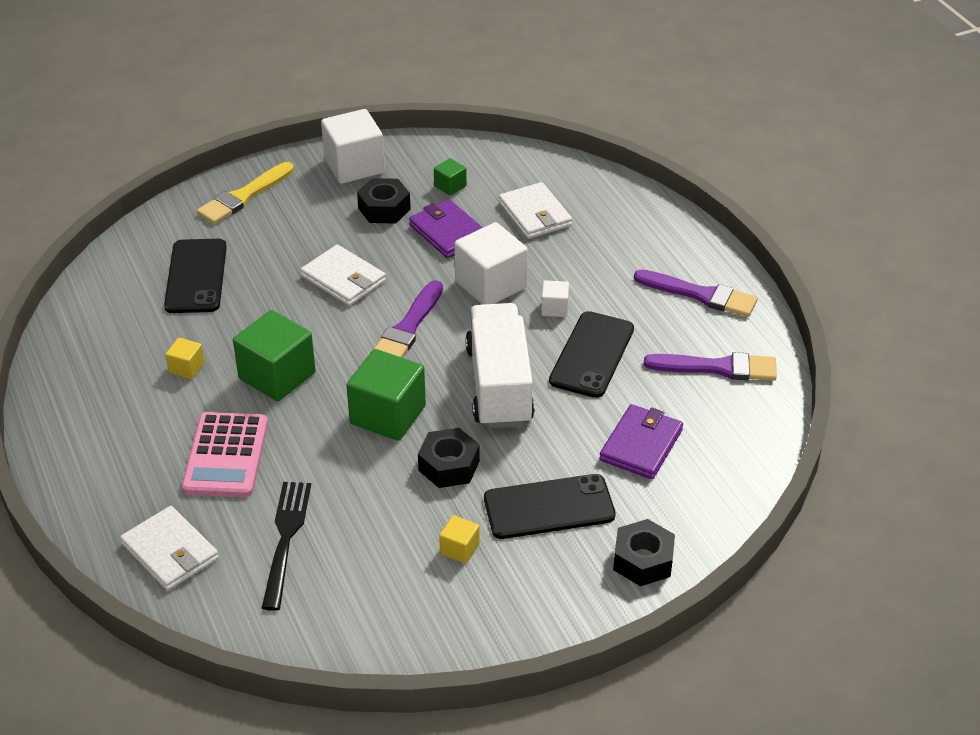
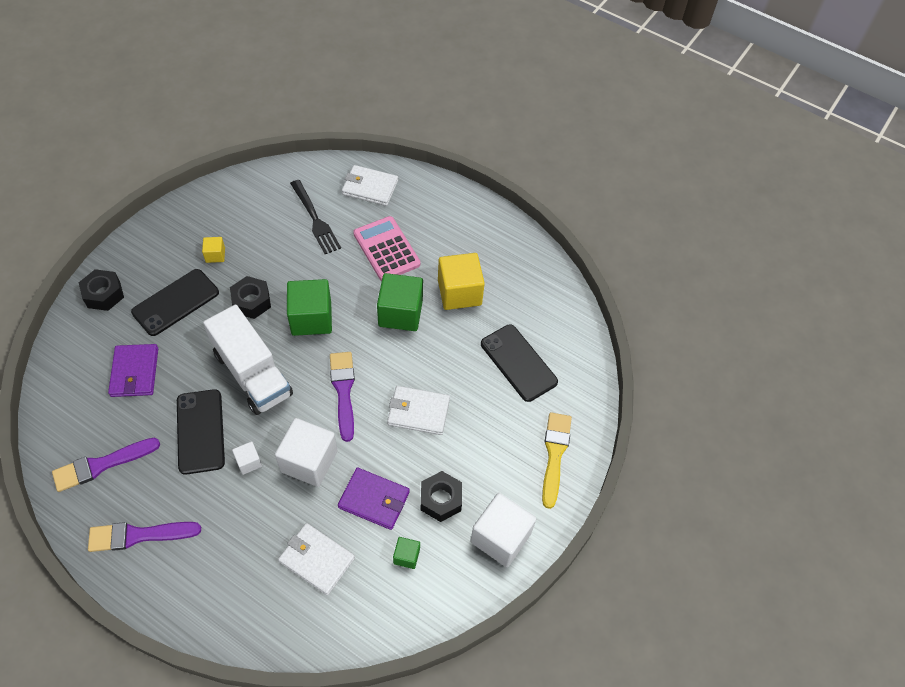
camera: 145 degrees right, 15 degrees up
yellow cube [165,338,205,379] -> yellow cube [438,253,485,310], size x2.08

